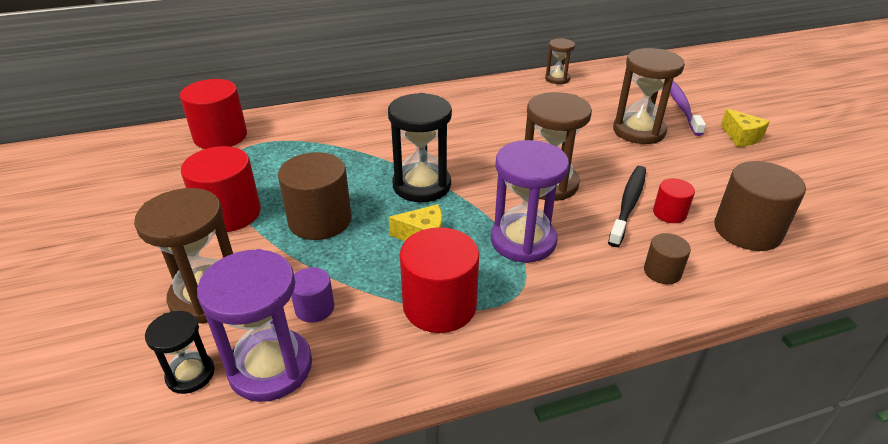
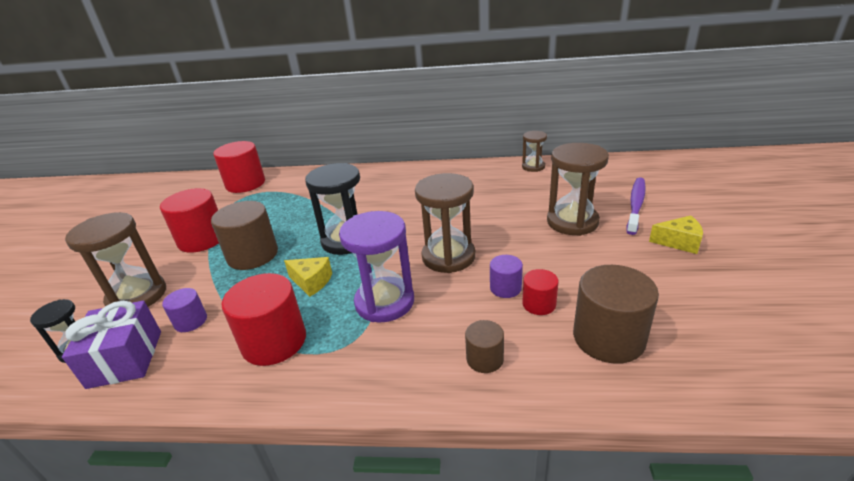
camera: 25 degrees right, 5 degrees down
purple hourglass [197,249,312,402] -> purple gift [62,301,161,389]
black toothbrush [608,166,646,247] -> purple cylinder [490,255,523,298]
yellow cheese [721,109,770,147] -> yellow cheese turned 75 degrees counterclockwise [649,215,703,254]

